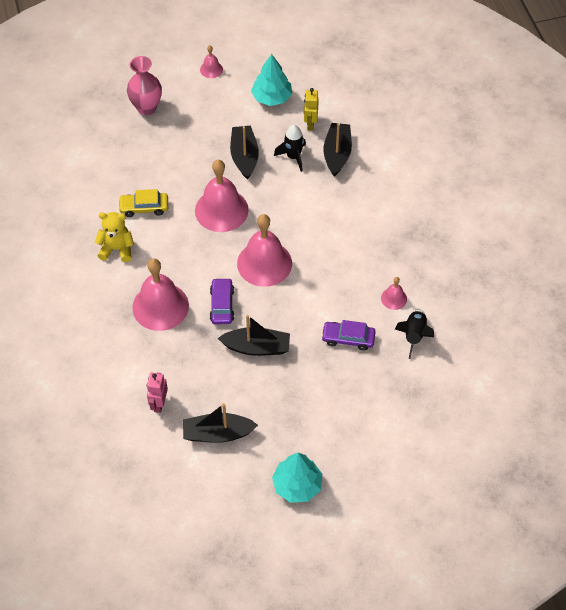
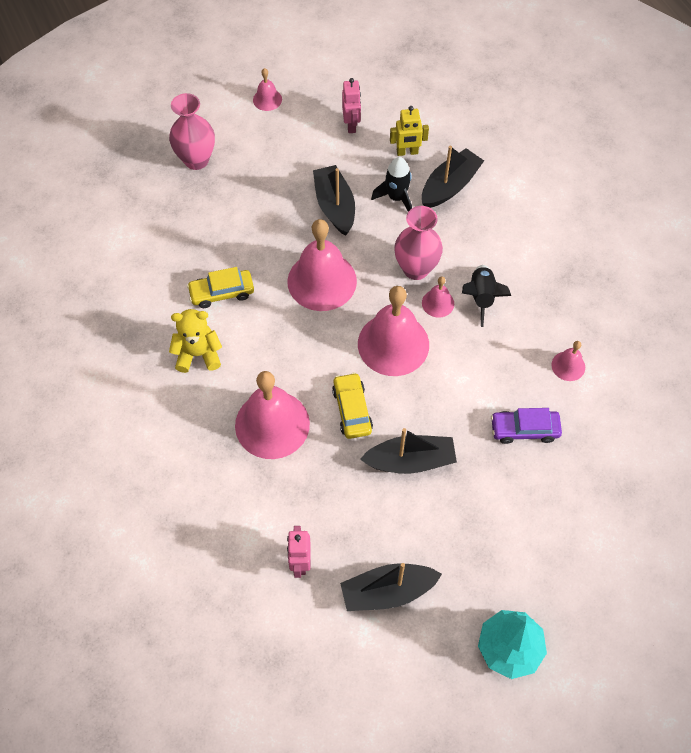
camera: 10 degrees left, 5 degrees up
purple car [210,278,234,324] -> yellow car [332,372,373,439]
turquoise tree [251,54,292,106] -> pink robot [342,78,361,133]
yellow robot [304,88,319,131] -> yellow robot turned 90 degrees counterclockwise [390,106,429,156]
black boat [323,123,352,177] -> black boat turned 45 degrees clockwise [422,146,484,208]
black rocket [395,309,434,359] -> black rocket moved to [462,265,511,327]
none -> pink vase [394,206,443,280]
none -> pink bell [422,276,454,318]

